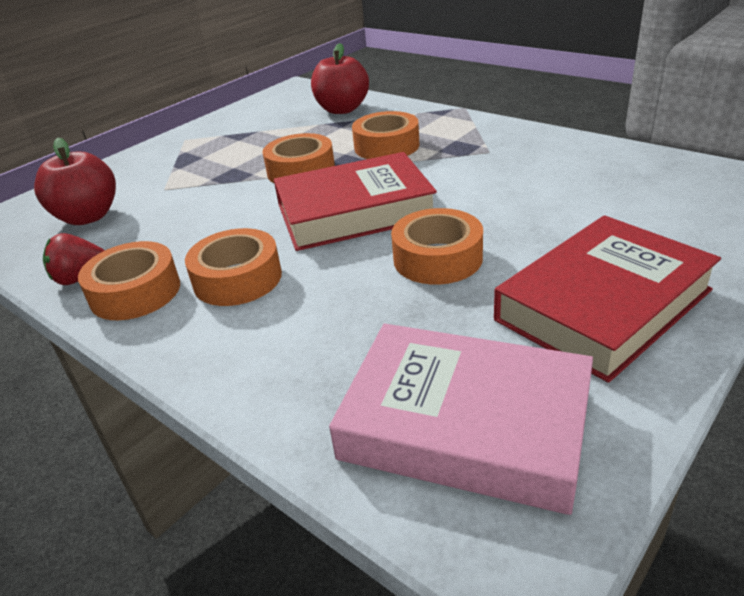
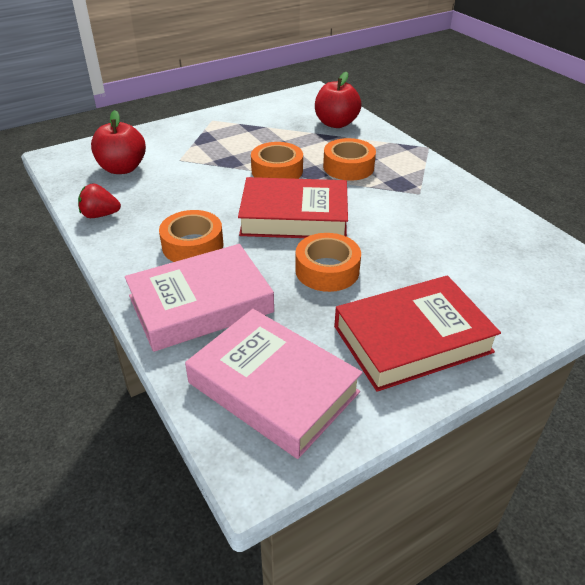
camera: 15 degrees right, 5 degrees up
orange tape [78,241,180,320] -> none
none -> pink book [125,244,274,352]

